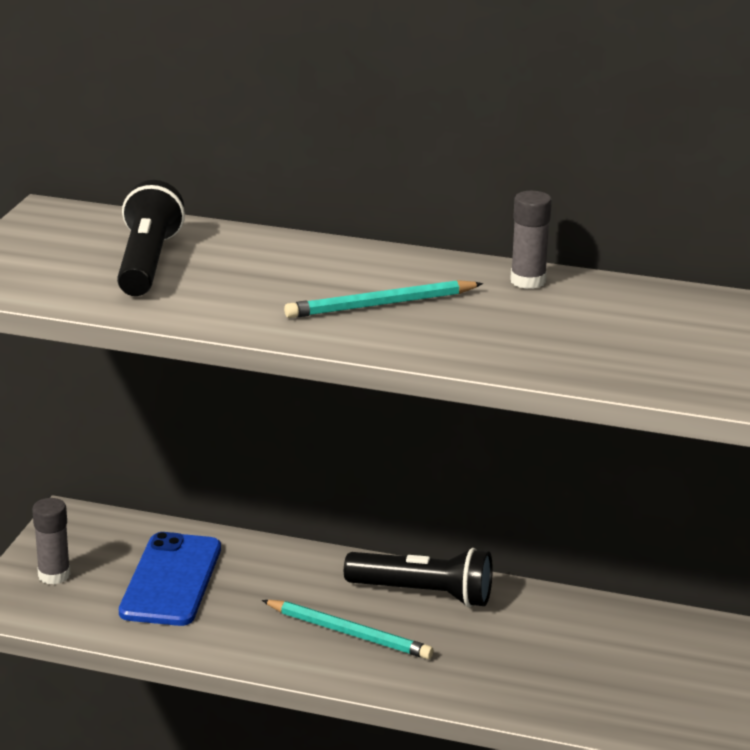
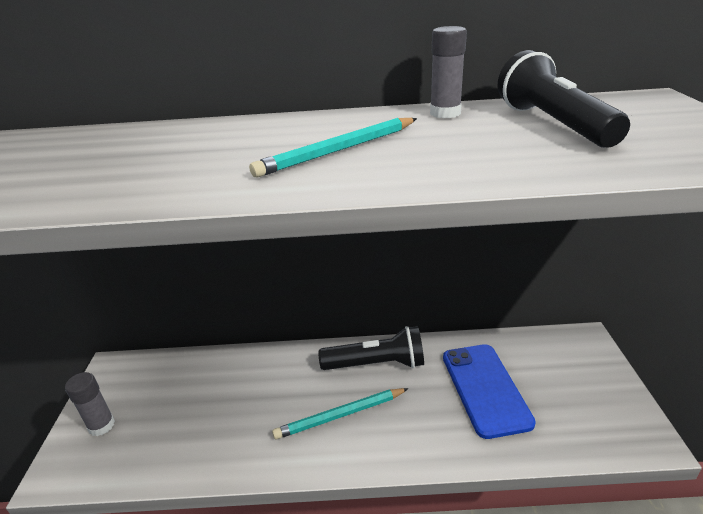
camera: 15 degrees left, 5 degrees up
black flashlight [117,180,185,296] -> black flashlight moved to [498,50,630,148]
blue phone [119,532,221,626] -> blue phone moved to [443,344,536,439]
turquoise pencil [262,600,433,659] -> turquoise pencil turned 150 degrees clockwise [272,388,409,439]

